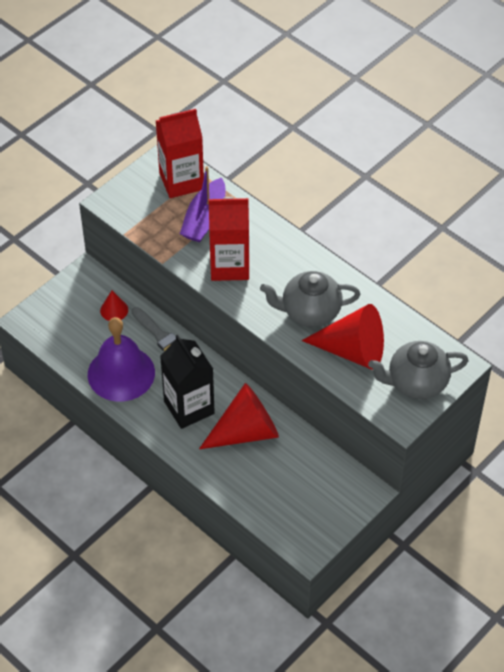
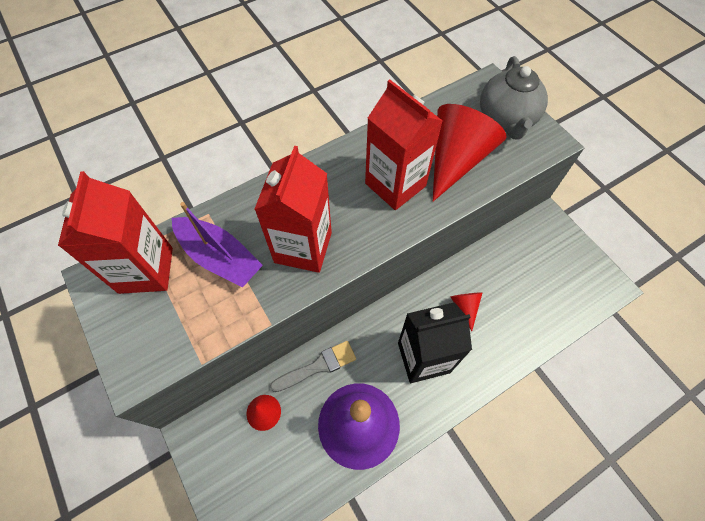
camera: 75 degrees left, 10 degrees up
red cone [199,383,279,449] -> red cone [450,292,482,331], size x0.47
grey teapot [260,271,360,327] -> red carton [365,80,443,210]

